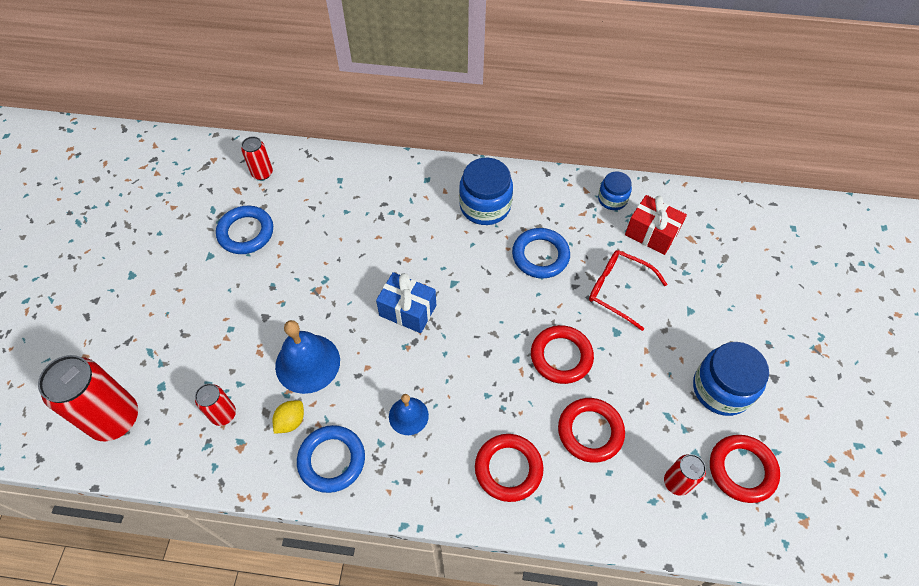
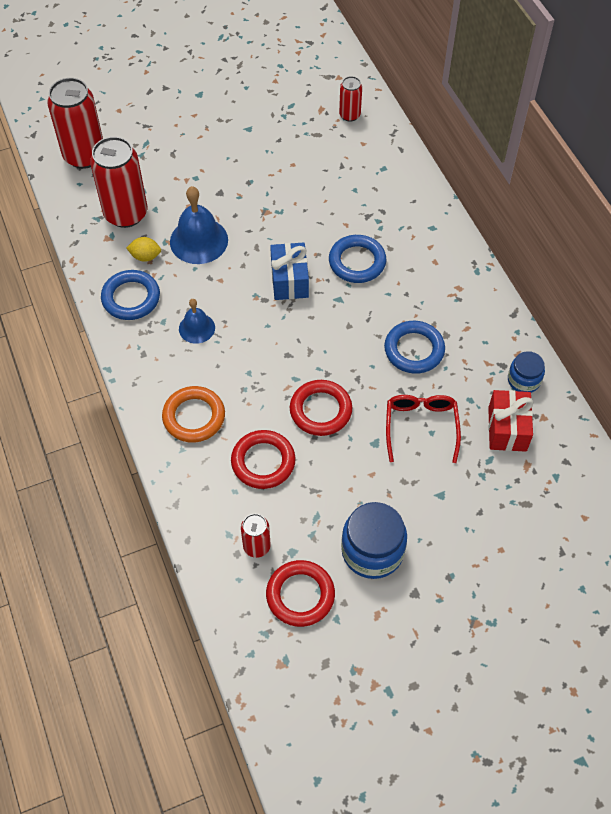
camera: 60 degrees right, 0 degrees up
red can [195,384,236,426] -> red can [90,137,147,228], size x1.95
blue ring [216,206,273,254] -> blue ring moved to [329,235,386,283]
blue jar [459,158,513,225] -> none
red ring [475,434,544,502] -> orange ring [162,386,225,443]

